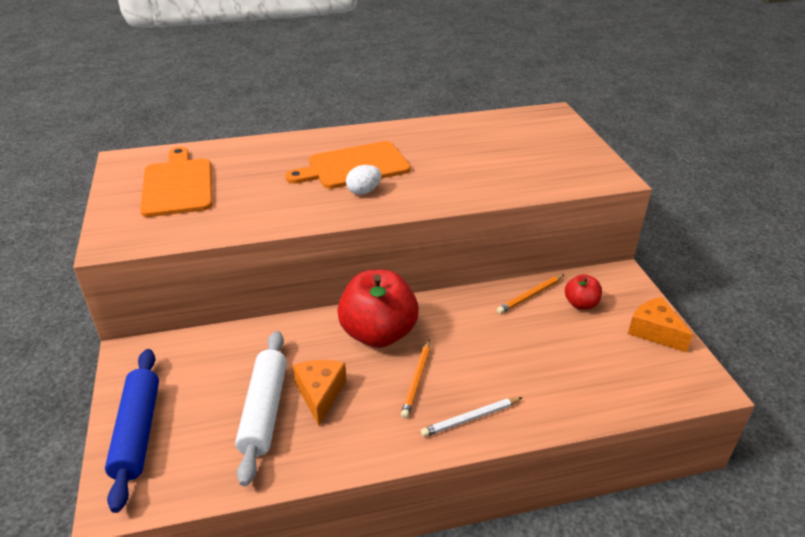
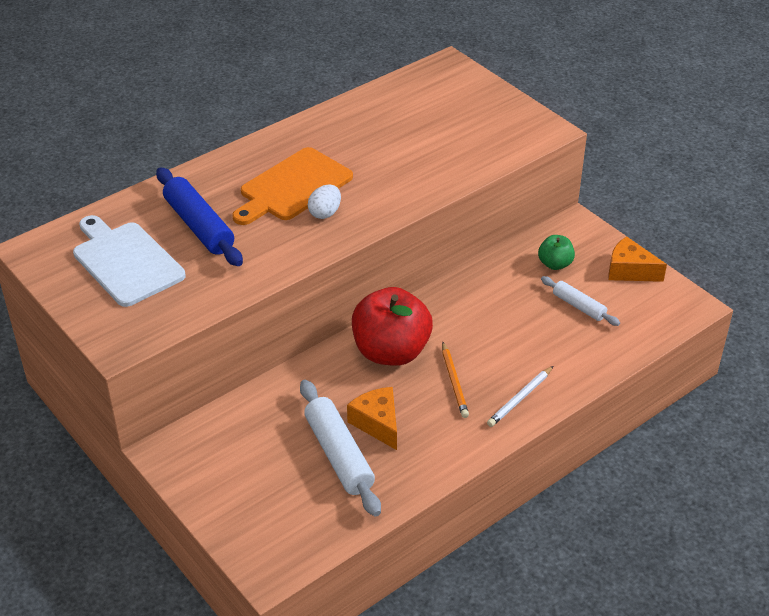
camera: 25 degrees left, 5 degrees up
blue rolling pin [105,349,159,513] -> blue rolling pin moved to [156,167,243,266]
orange cutting board [140,147,212,217] -> white cutting board [73,215,186,307]
orange pencil [497,274,565,314] -> none
red apple [565,274,602,310] -> green apple [538,235,575,270]
none -> white rolling pin [541,276,620,326]

